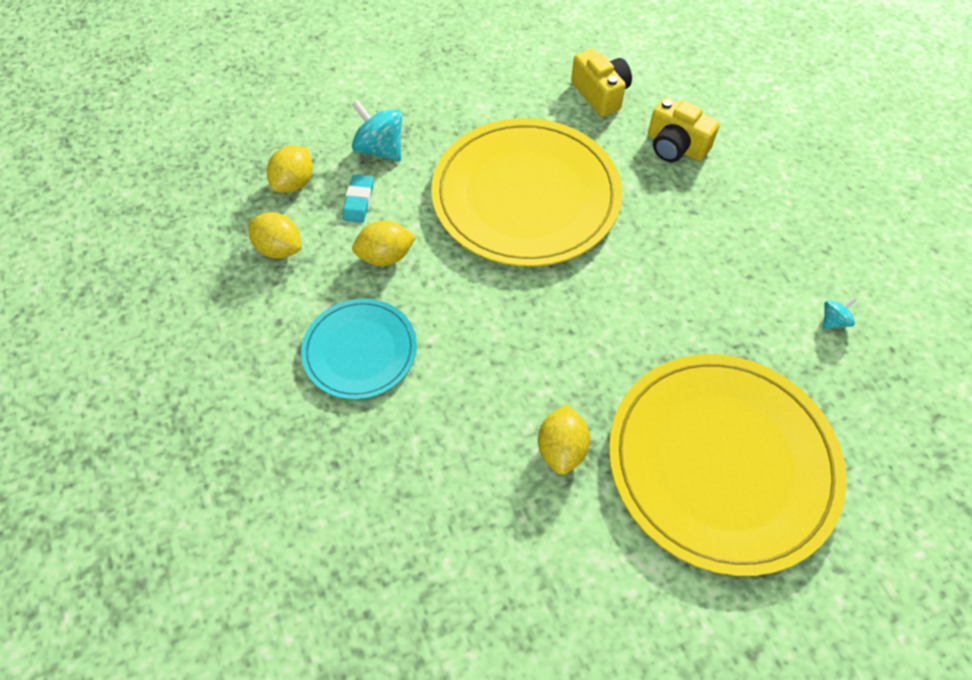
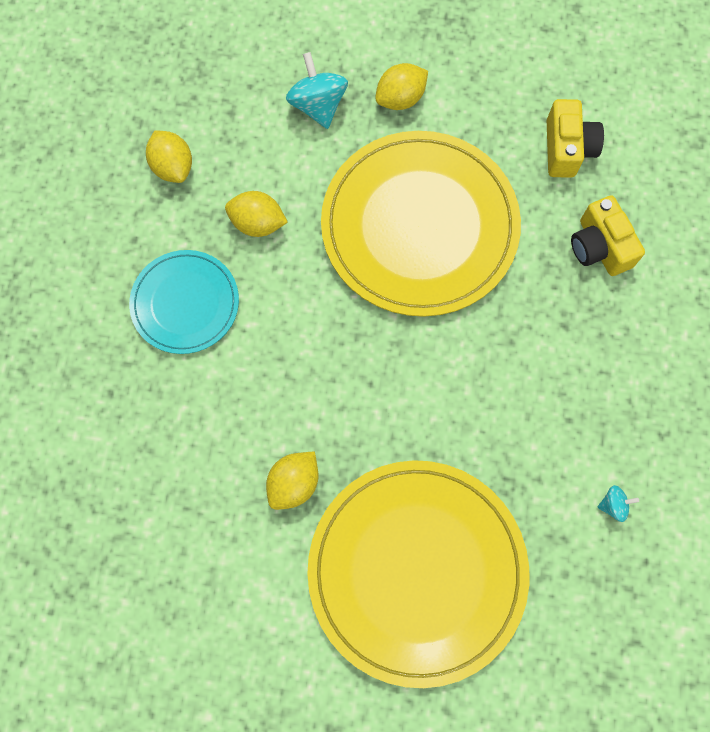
camera: 30 degrees right, 15 degrees up
yellow lemon [267,146,313,193] -> yellow lemon moved to [375,63,428,110]
turquoise eraser [343,175,373,223] -> none

